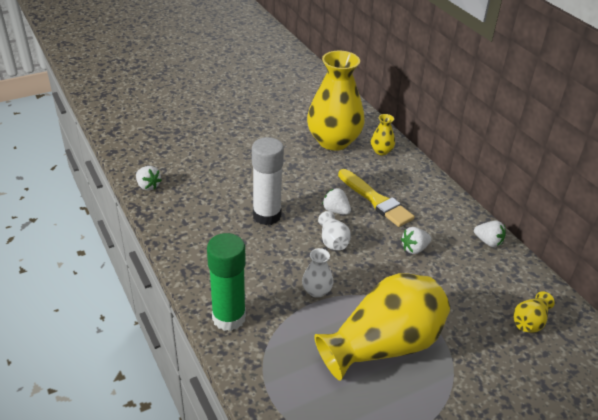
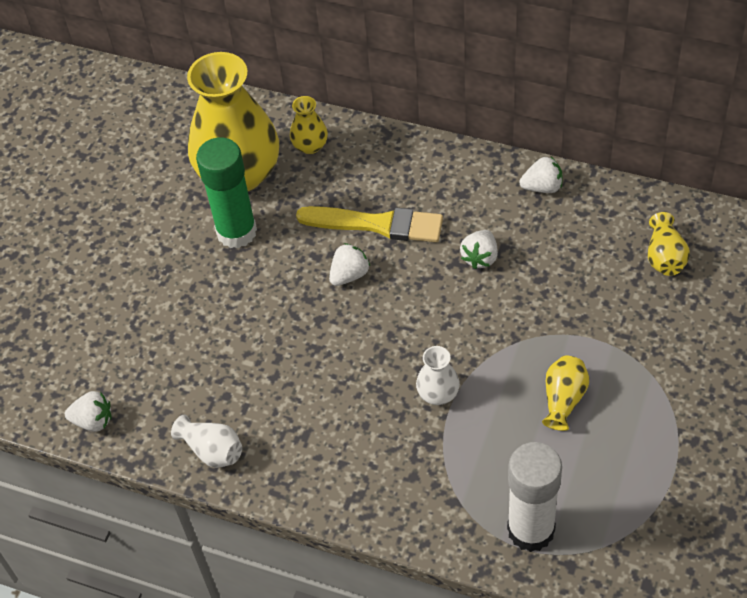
camera: 35 degrees left, 15 degrees up
green glue stick [207,233,246,331] -> green glue stick moved to [196,137,257,248]
white glue stick [252,137,284,225] -> white glue stick moved to [507,442,562,552]
yellow vase [314,273,450,381] -> yellow vase [542,356,589,431], size x0.43
white vase [318,211,351,250] -> white vase moved to [171,415,242,468]
white strawberry [322,188,351,215] -> white strawberry turned 135 degrees clockwise [329,243,370,286]

